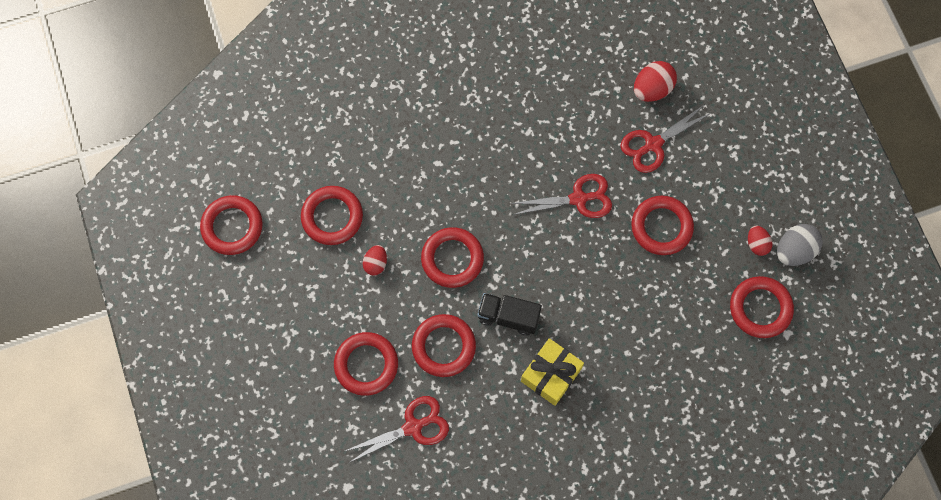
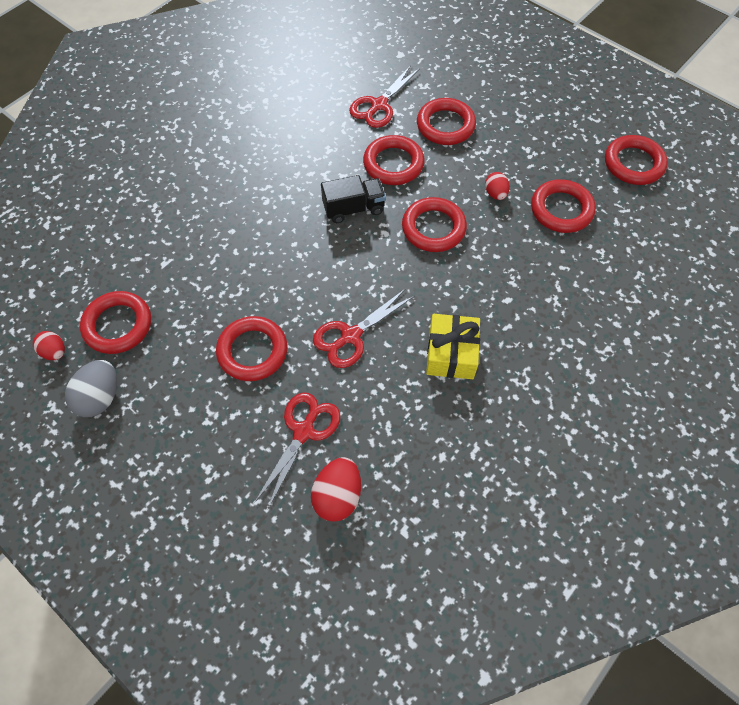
camera: 150 degrees right, 10 degrees down
yellow gift [521,338,584,406] -> yellow gift moved to [426,314,480,379]
red egg [748,225,773,256] -> red egg moved to [33,331,65,360]

